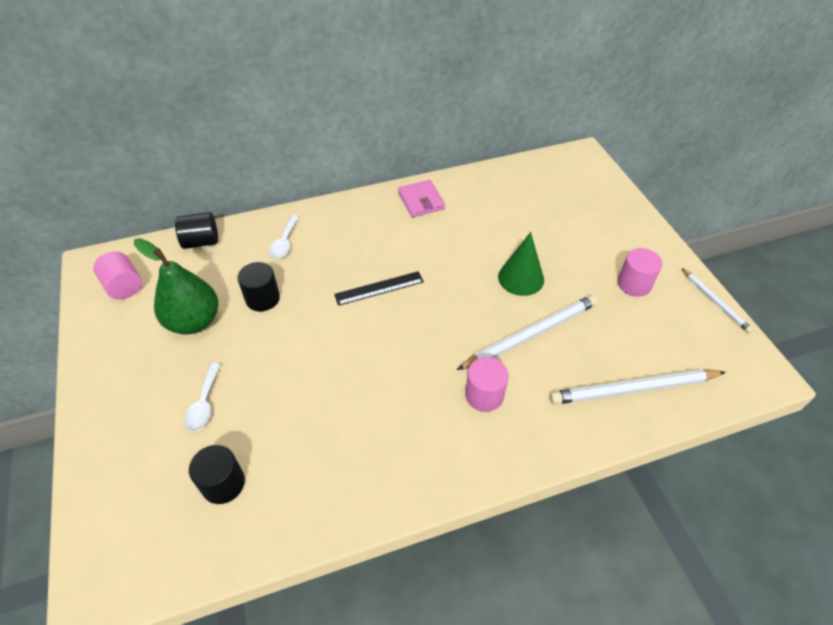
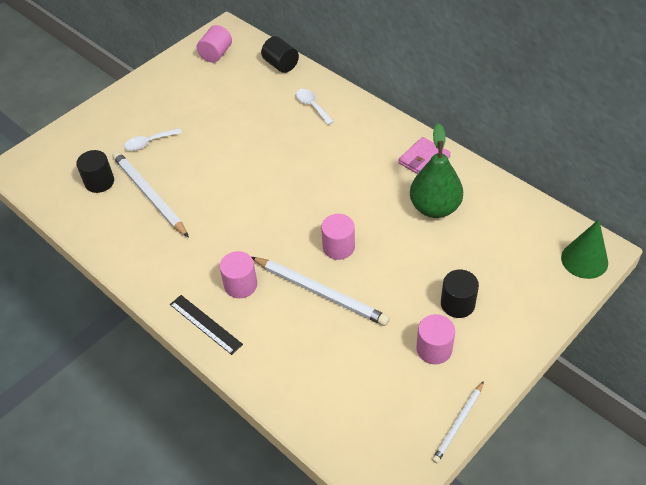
camera: 65 degrees right, 0 degrees up
green pear [134,238,218,335] -> green pear moved to [410,123,463,218]
black cylinder [237,262,280,312] -> black cylinder moved to [441,270,479,318]
white spoon [269,215,299,259] -> white spoon turned 75 degrees clockwise [296,89,334,125]
black ruler [334,271,424,306] -> black ruler moved to [170,295,243,355]
green cone [498,232,544,296] -> green cone moved to [561,219,608,279]
white pencil [550,369,726,405] -> white pencil moved to [113,151,189,238]
none -> pink cylinder [321,214,355,260]

